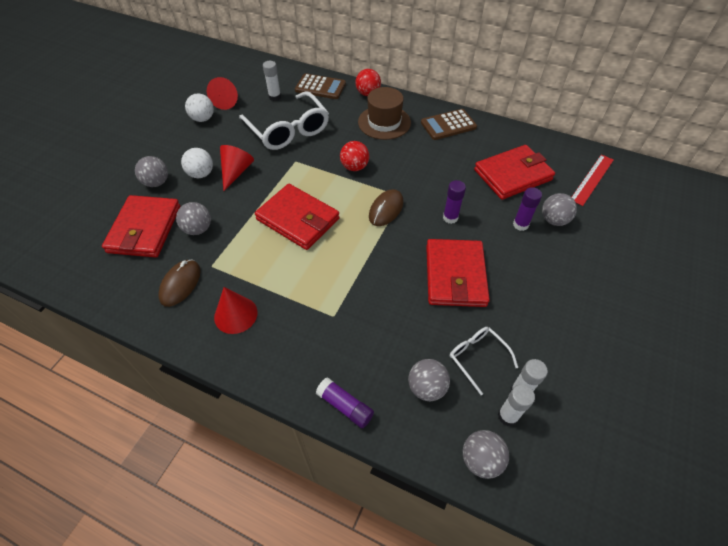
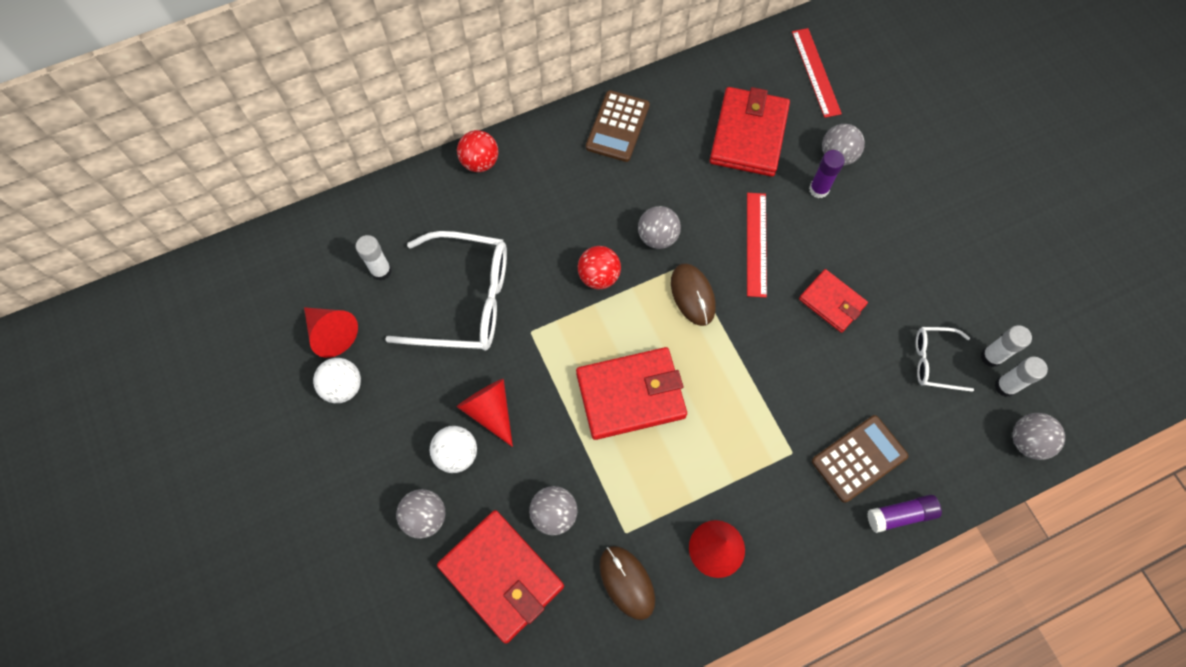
camera: 50 degrees left, 15 degrees up
brown calculator [295,73,346,99] -> brown calculator moved to [812,415,908,503]
brown hat [358,87,411,140] -> none
grey ball [408,359,450,401] -> grey ball moved to [638,206,681,249]
red wallet [426,239,490,307] -> red wallet [799,269,868,333], size x0.59
purple glue stick [443,180,466,224] -> red ruler [747,193,767,297]

